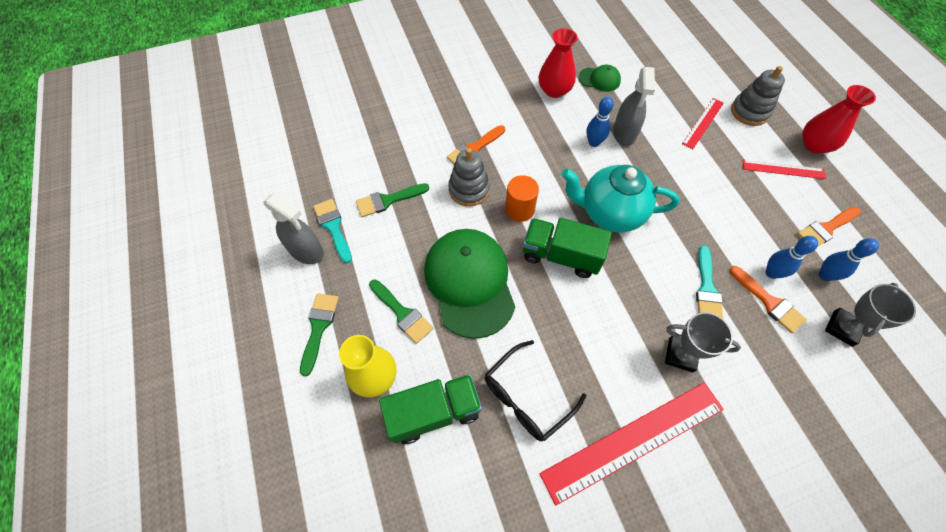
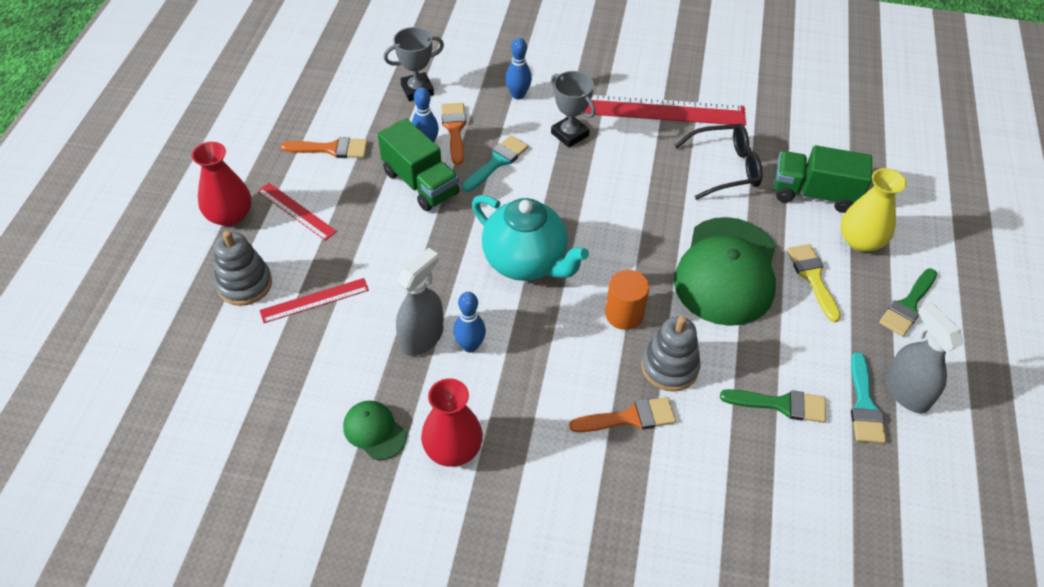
camera: 150 degrees left, 10 degrees down
green brush [369,279,433,344] -> yellow brush [787,244,841,322]
green truck [523,218,612,278] -> green truck moved to [378,118,459,211]
blue bowling pin [819,238,879,281] -> blue bowling pin moved to [505,38,532,99]

